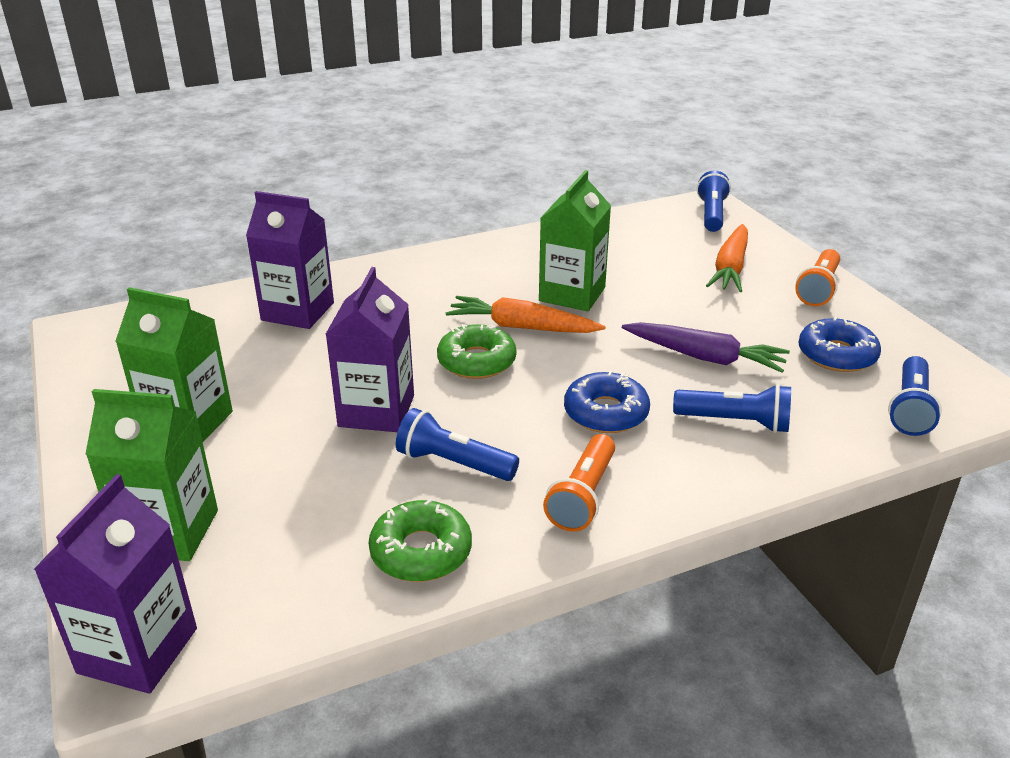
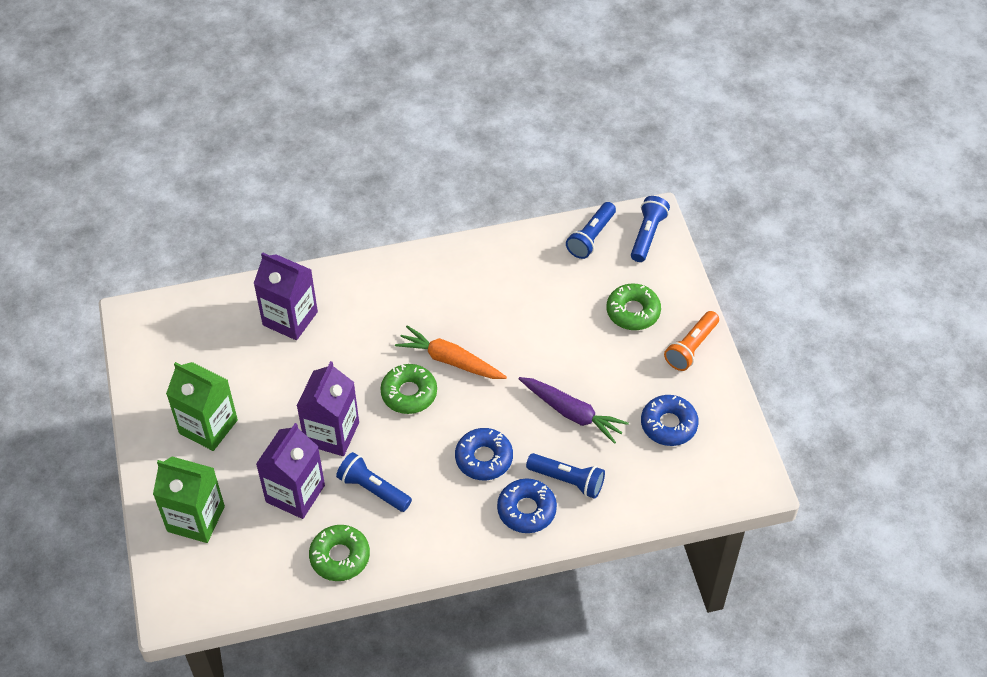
camera: 10 degrees right, 20 degrees up
purple carton [34,474,197,693] -> purple carton moved to [256,423,325,519]
green carton [539,170,611,311] -> none
orange flashlight [543,434,615,532] -> none
orange carrot [706,224,748,292] -> green donut [607,283,661,330]
blue flashlight [888,356,942,436] -> blue flashlight moved to [566,202,616,259]
none -> blue donut [497,478,557,533]

